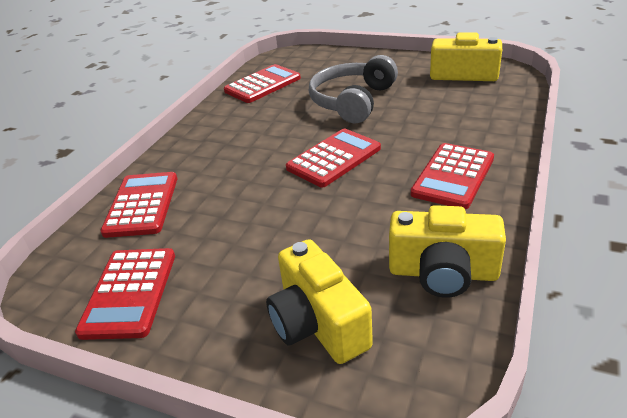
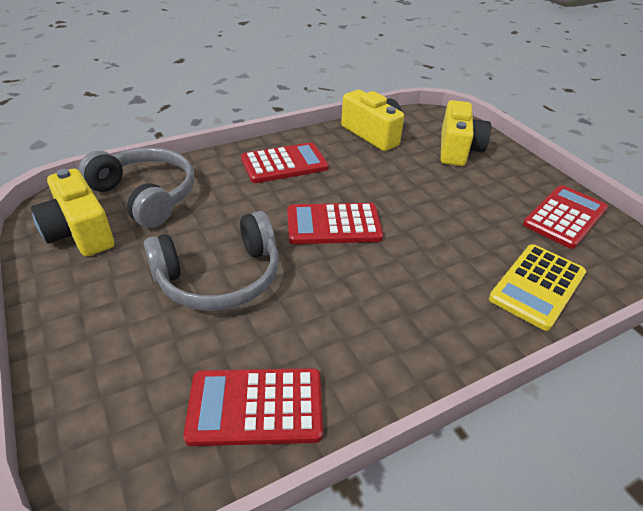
camera: 145 degrees left, 5 degrees up
red calculator [100,172,177,238] -> yellow calculator [489,244,586,331]
none -> grey headphones [78,148,194,228]

